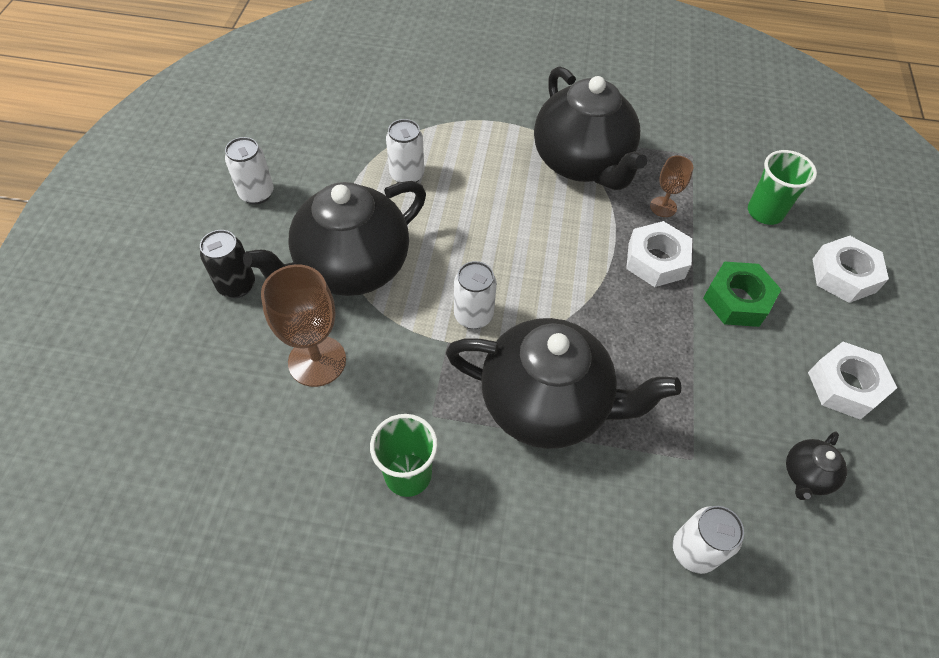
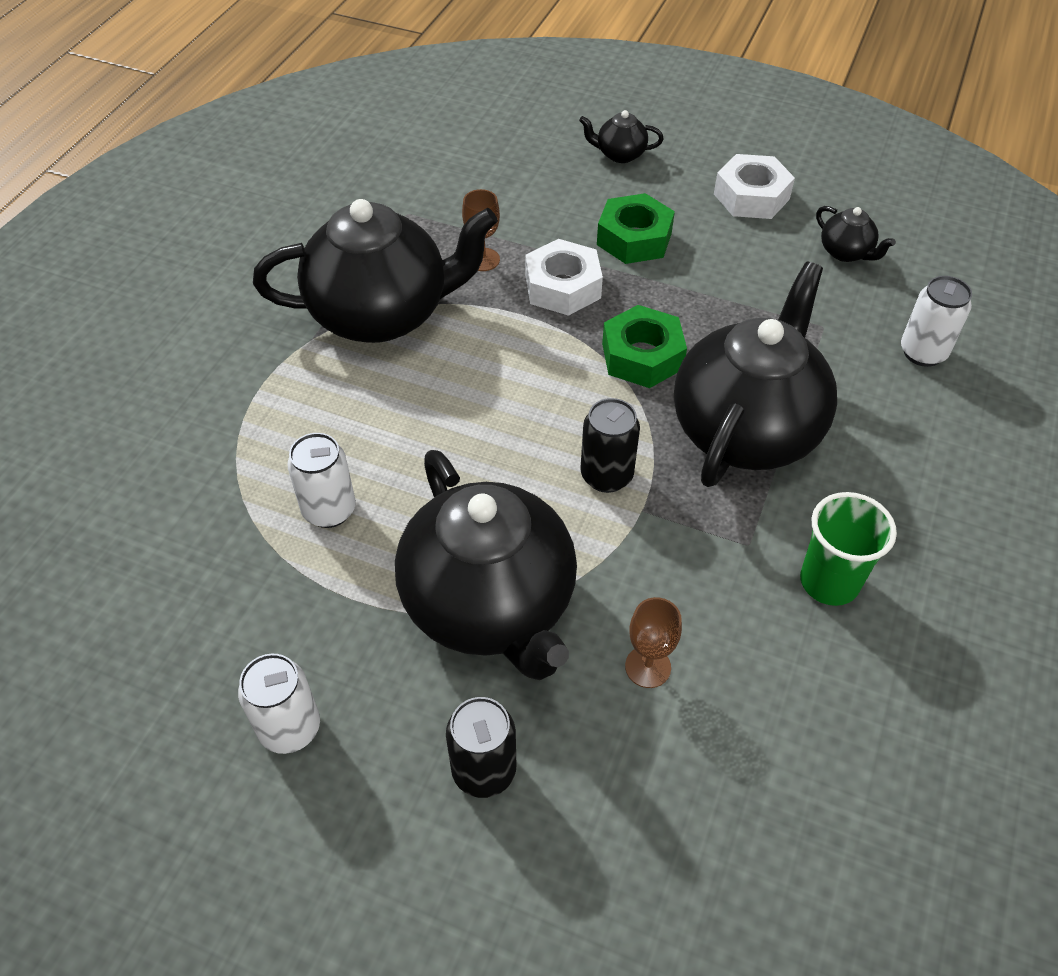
camera: 75 degrees left, 5 degrees down
brown goblet [261,264,346,387] -> brown goblet [625,597,682,688], size x0.55
white can [454,261,497,329] -> black can [580,398,640,493]
green cup [748,150,817,225] -> none
white nut [813,236,889,303] -> black teapot [579,110,663,163]
none -> green nut [602,305,687,388]

